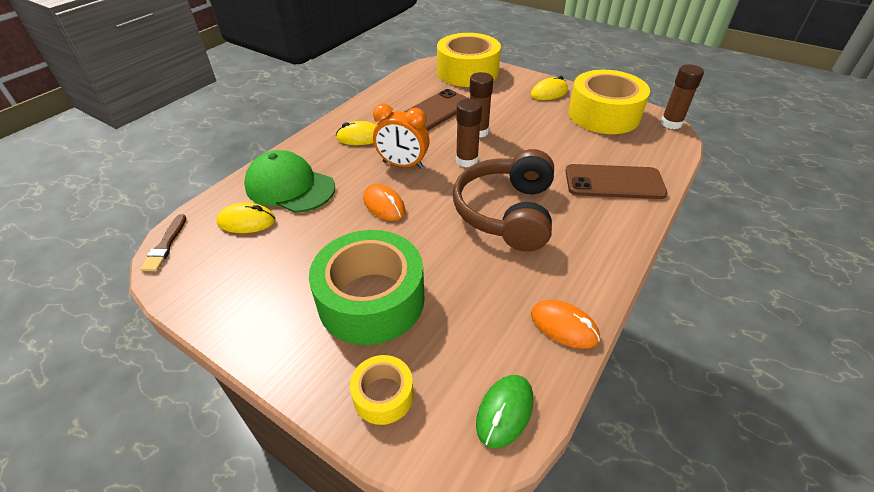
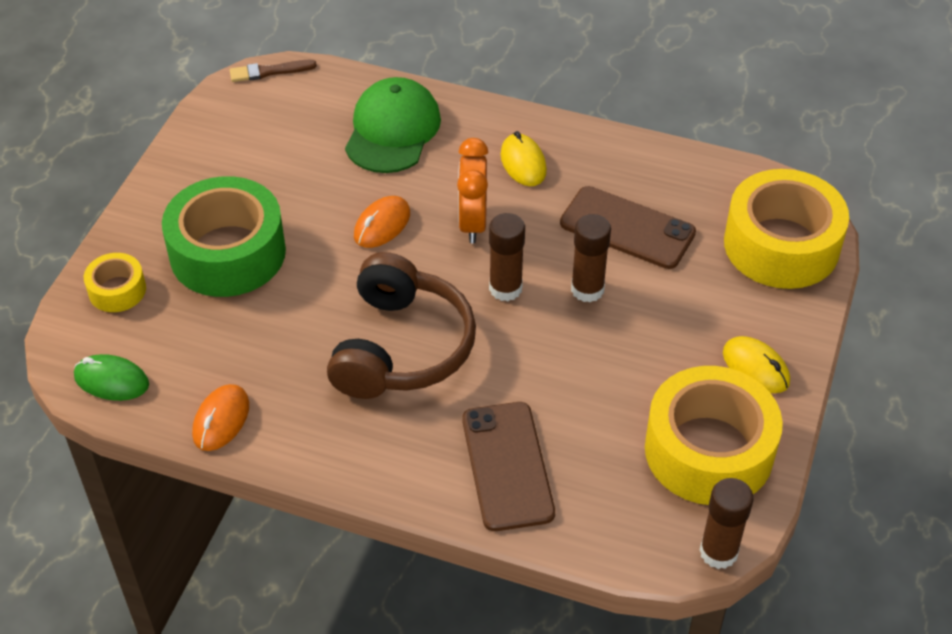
camera: 75 degrees right, 5 degrees up
yellow mouse [217,203,275,233] -> none
brown headphones [453,149,554,251] -> brown headphones turned 105 degrees clockwise [327,252,476,399]

